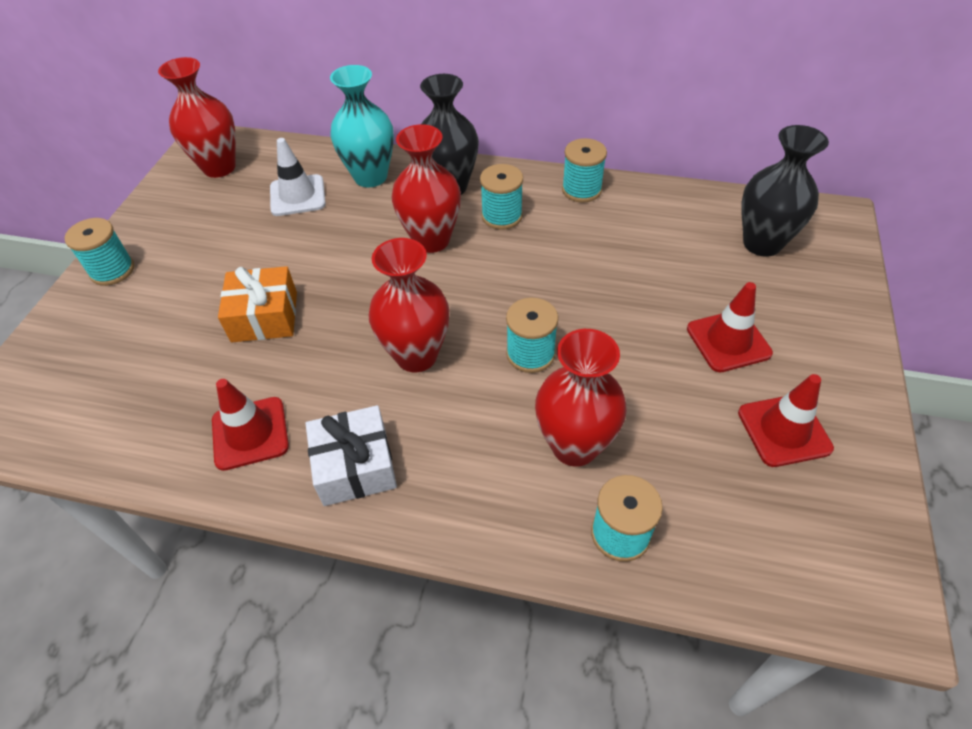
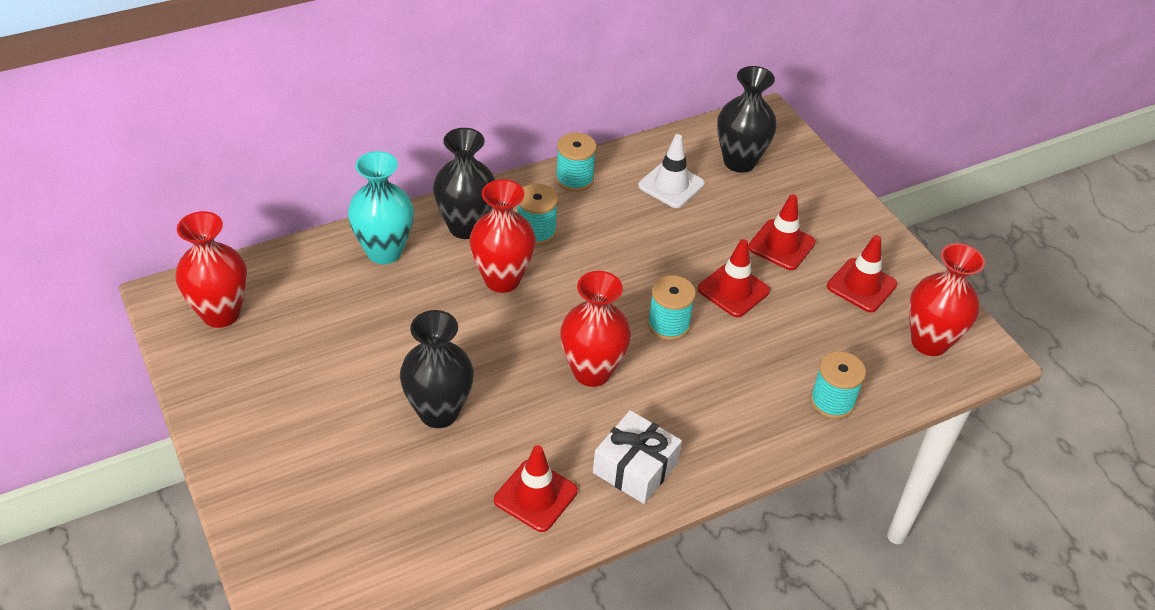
camera: 45 degrees left, 5 degrees down
turquoise spool [64,218,134,286] -> none
orange gift [218,266,297,342] -> black vase [400,310,474,428]
white traffic cone [270,138,326,216] -> white traffic cone moved to [638,134,705,208]
red vase [535,329,627,467] -> red vase moved to [909,243,985,356]
none -> red traffic cone [698,239,770,317]

